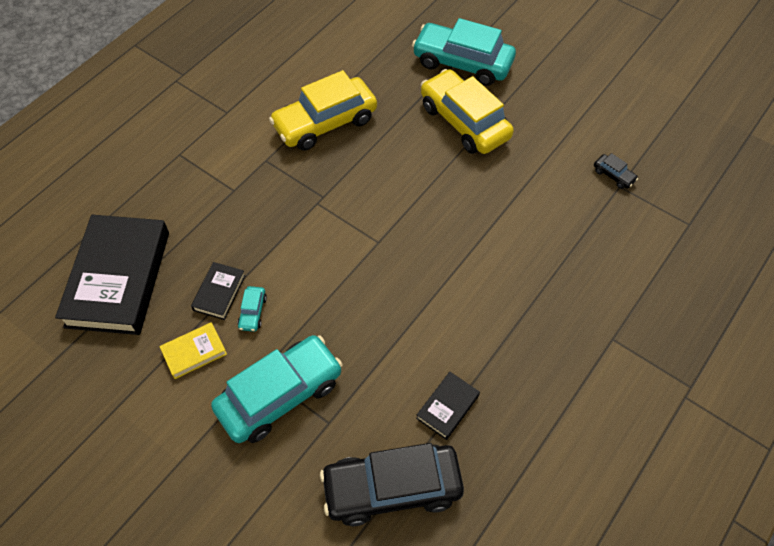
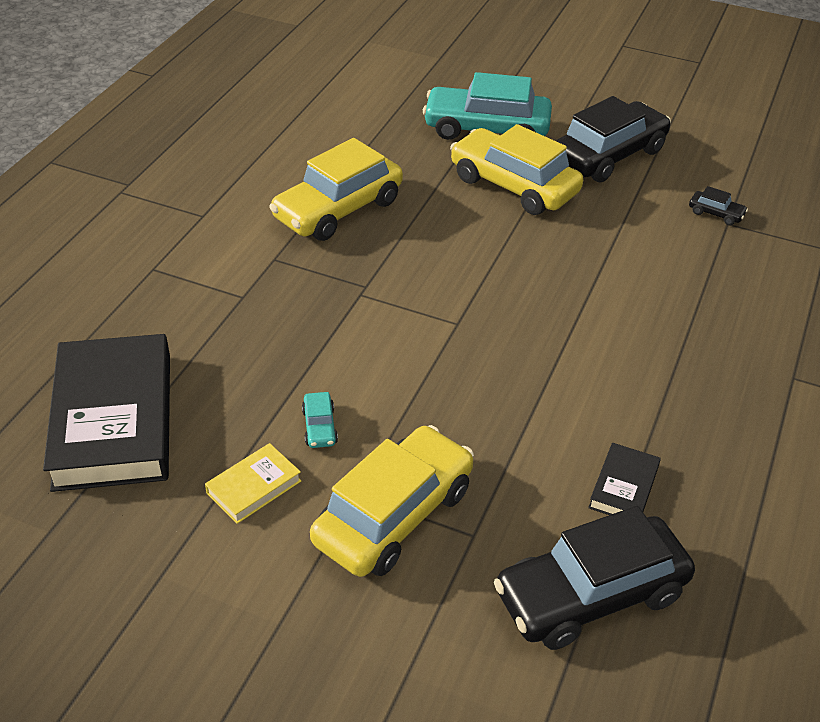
camera: 15 degrees left, 15 degrees down
black book [191,262,246,320] -> none
turquoise car [211,335,343,443] -> yellow car [310,425,474,577]
none -> black car [556,96,671,182]

